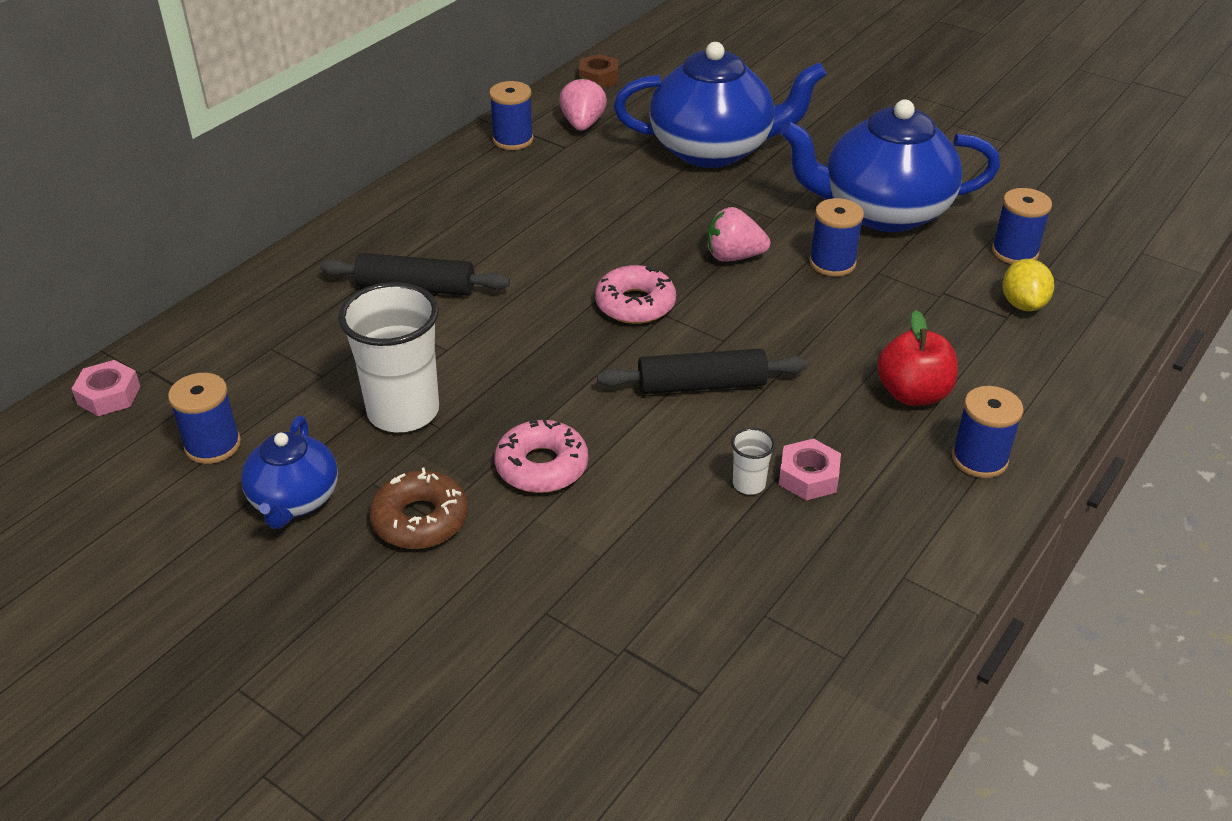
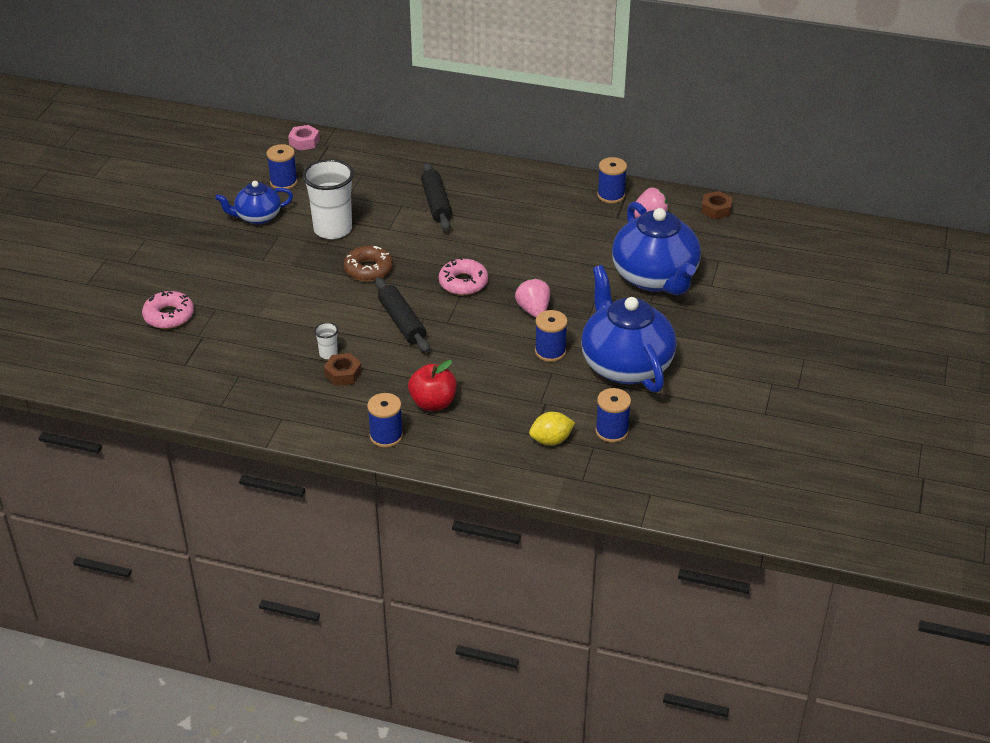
camera: 70 degrees right, 0 degrees up
brown donut [369,468,468,549] -> brown donut moved to [344,245,393,282]
pink donut [494,418,588,493] -> pink donut moved to [142,290,194,329]
pink nut [779,438,841,500] -> brown nut [324,353,362,386]

